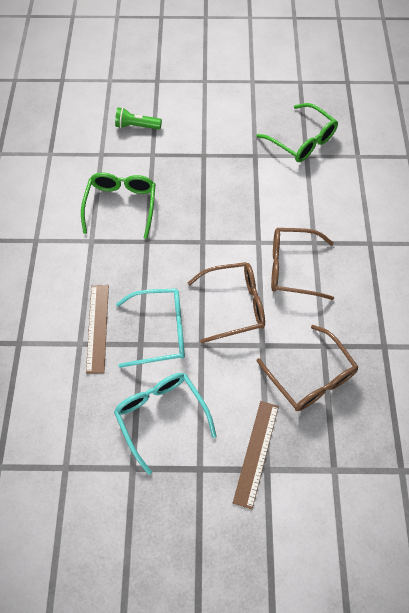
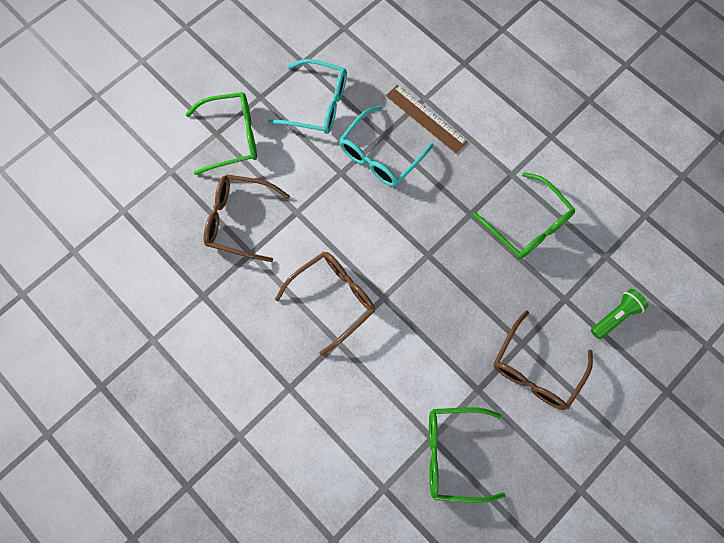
camera: 135 degrees right, 10 degrees up
brown glasses [188,262,265,343] -> brown glasses moved to [494,311,593,410]
brown ruler [233,401,279,510] -> green glasses [186,92,257,175]

